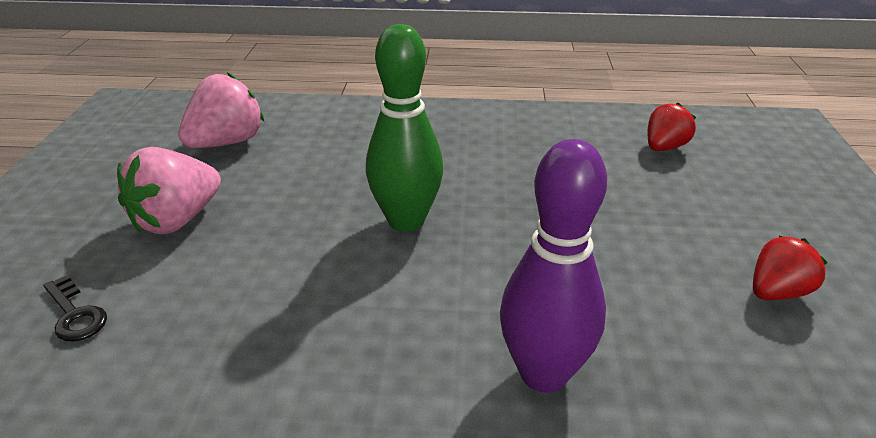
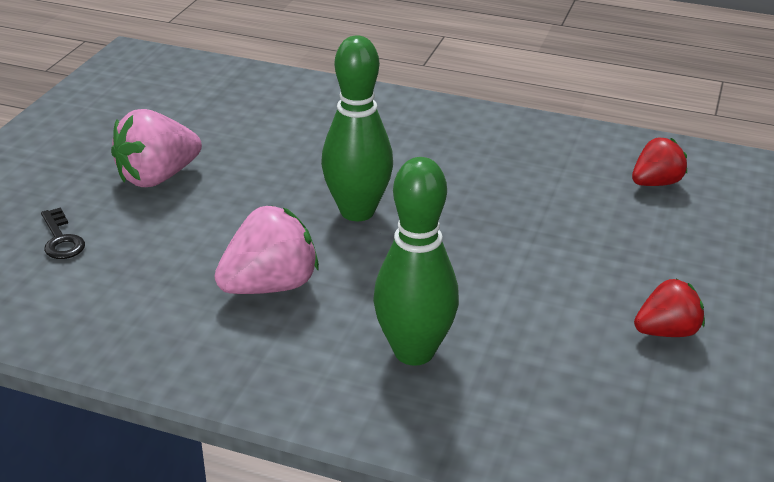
camera: 15 degrees right, 0 degrees up
pink strawberry [178,72,264,148] -> pink strawberry moved to [214,205,319,294]
purple bowling pin [500,139,607,393] -> green bowling pin [373,157,459,366]

